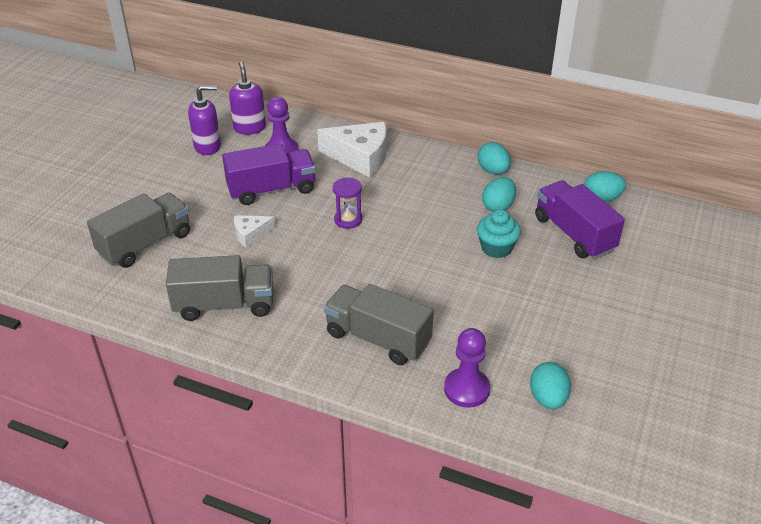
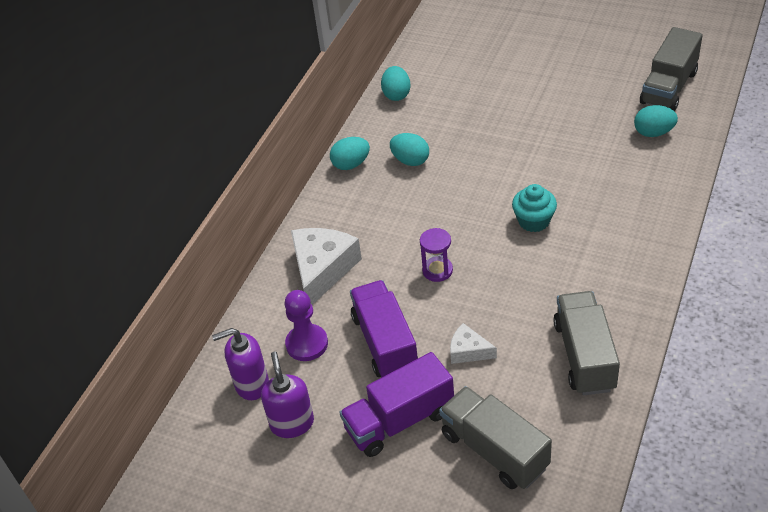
camera: 85 degrees left, 5 degrees up
white cheese [234,215,275,248] -> white cheese turned 135 degrees clockwise [450,323,497,364]
grey truck [324,284,434,365] -> grey truck moved to [640,27,703,111]
purple pawn [444,328,490,408] -> none
turquoise cupcake [477,209,521,258] -> turquoise cupcake moved to [512,184,557,232]
purple truck [535,180,625,259] -> purple truck moved to [339,352,454,457]

